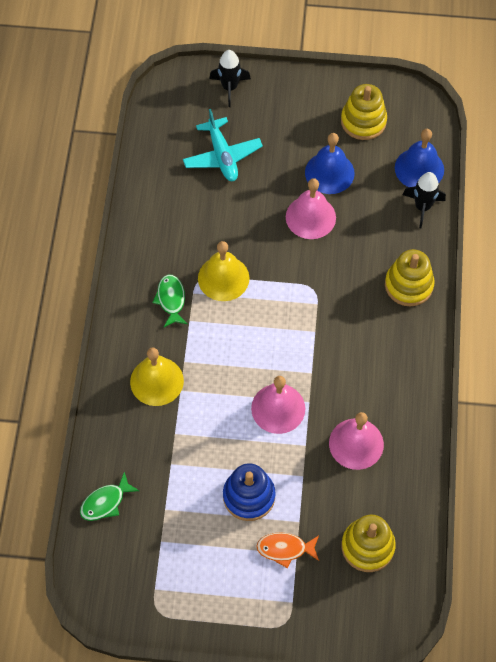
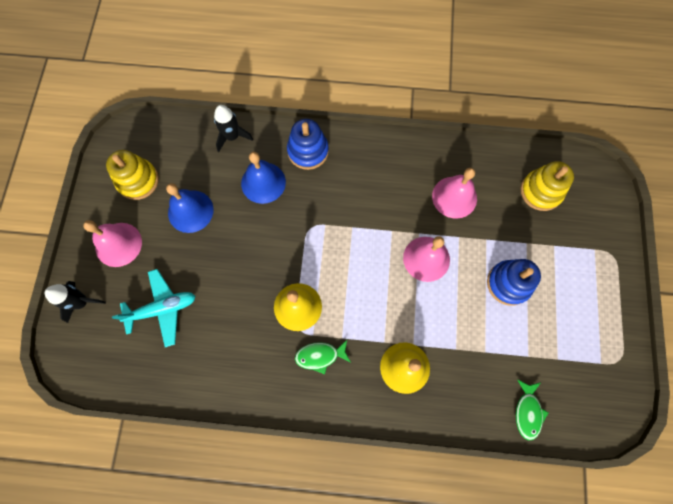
camera: 90 degrees left, 10 degrees up
green fish [80,472,139,521] -> green fish turned 45 degrees clockwise [516,379,549,440]
orange fish [256,532,319,568] -> none
pink bell [286,178,336,239] -> pink bell moved to [83,220,142,267]
yellow stacking toy [385,249,435,307] -> blue stacking toy [287,119,329,170]
blue bell [395,129,444,187] -> blue bell moved to [241,152,286,204]

